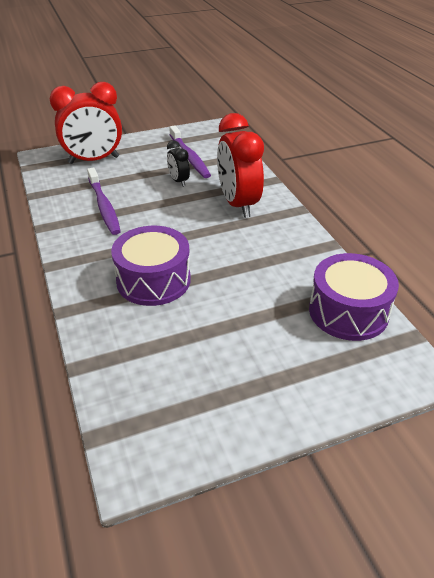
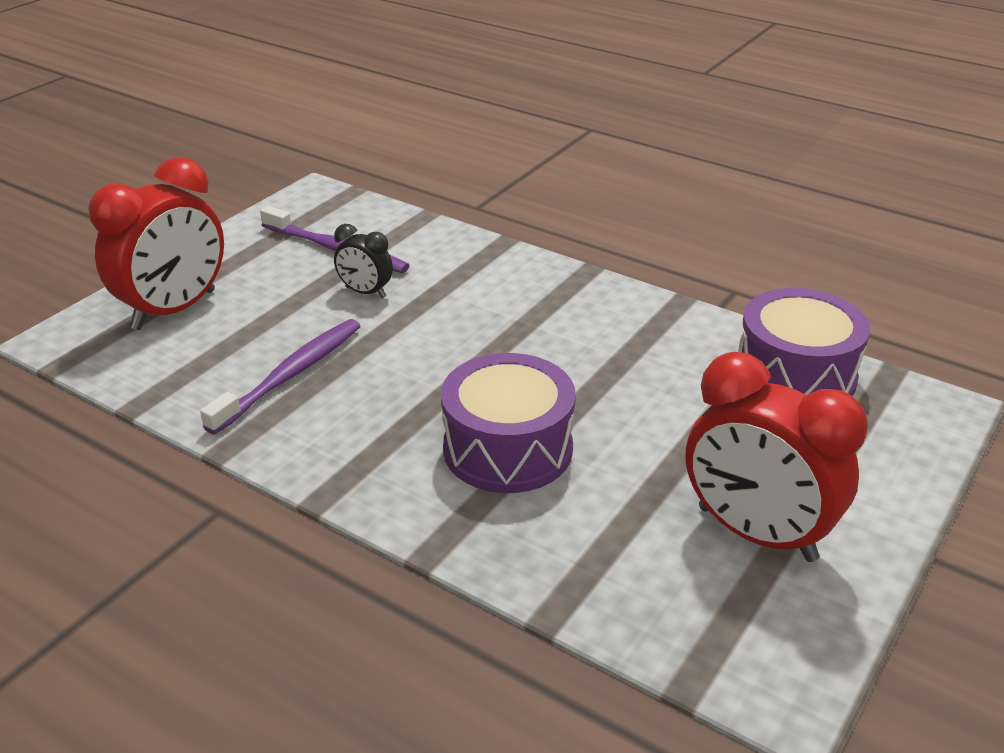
camera: 35 degrees left, 5 degrees down
purple toothbrush [87,167,121,235] -> purple toothbrush turned 90 degrees counterclockwise [200,319,360,434]
red clock [217,113,264,218] -> red clock moved to [685,352,868,562]

